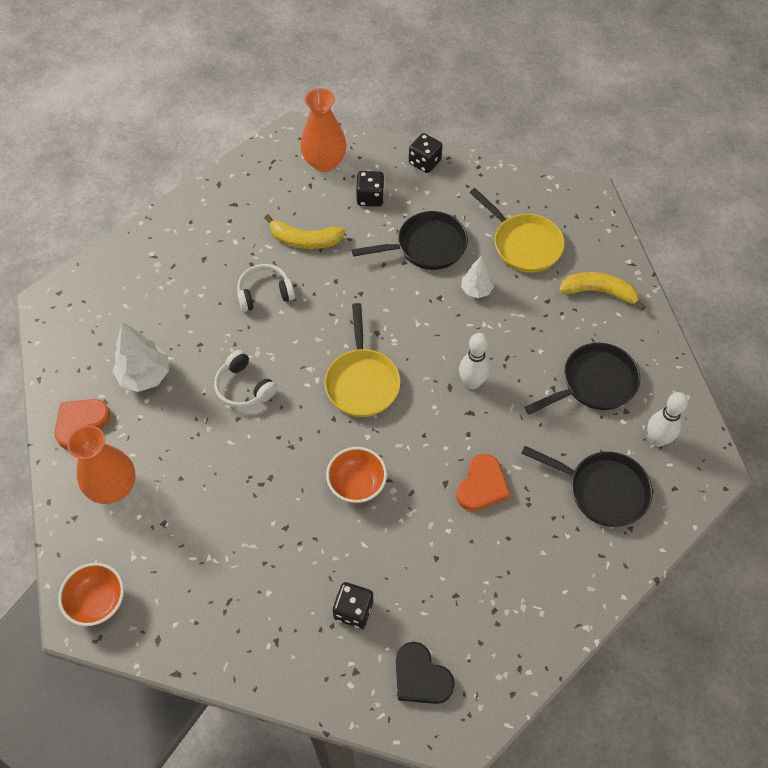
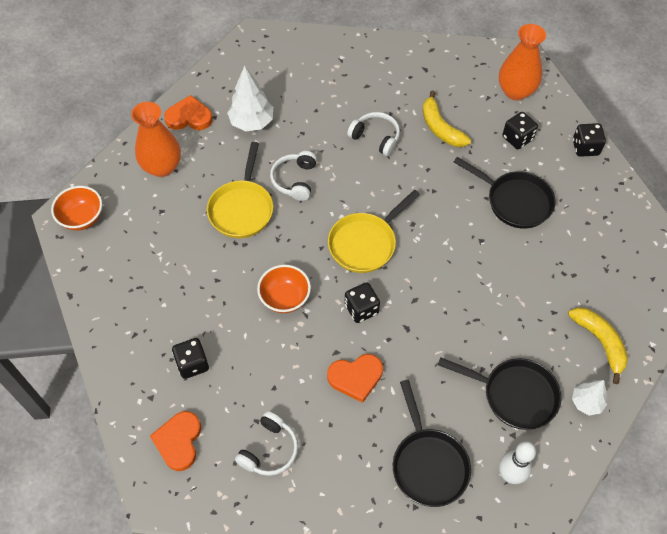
camera: 50 degrees right, 0 degrees up
black heart [396,642,455,704] -> orange heart [150,411,201,471]
white bowling pin [459,333,490,390] -> none
white tree [461,255,494,298] -> white tree moved to [572,380,607,416]
yellow pan [469,188,565,273] -> yellow pan moved to [207,142,273,238]
none -> white headphones [235,411,298,476]
none -> black dice [345,282,380,323]

